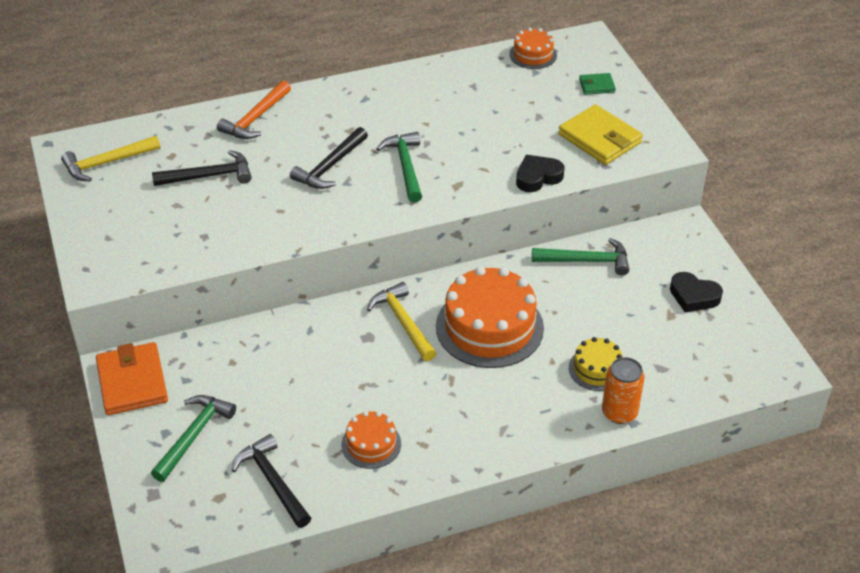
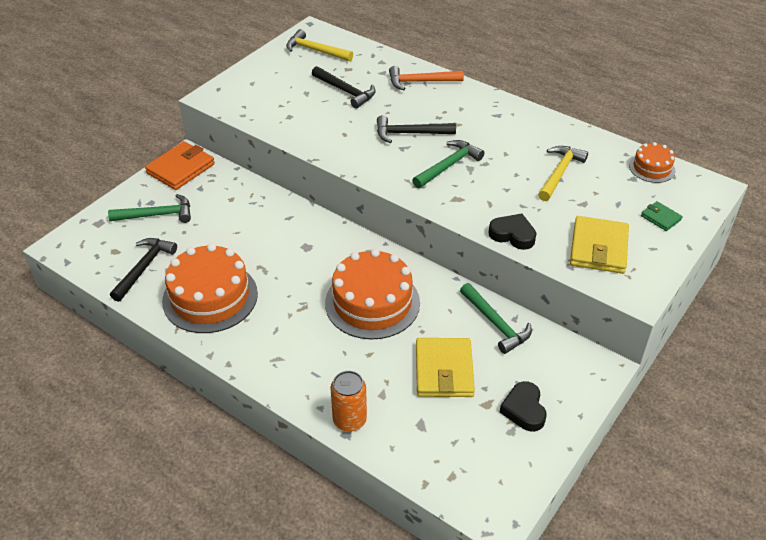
camera: 55 degrees right, 0 degrees up
orange cake [341,411,401,469] -> orange cake [162,243,258,333], size x1.96
yellow hammer [367,282,436,361] -> yellow hammer moved to [538,146,588,201]
yellow cake [569,337,623,391] -> none
none -> yellow wallet [416,338,475,397]

